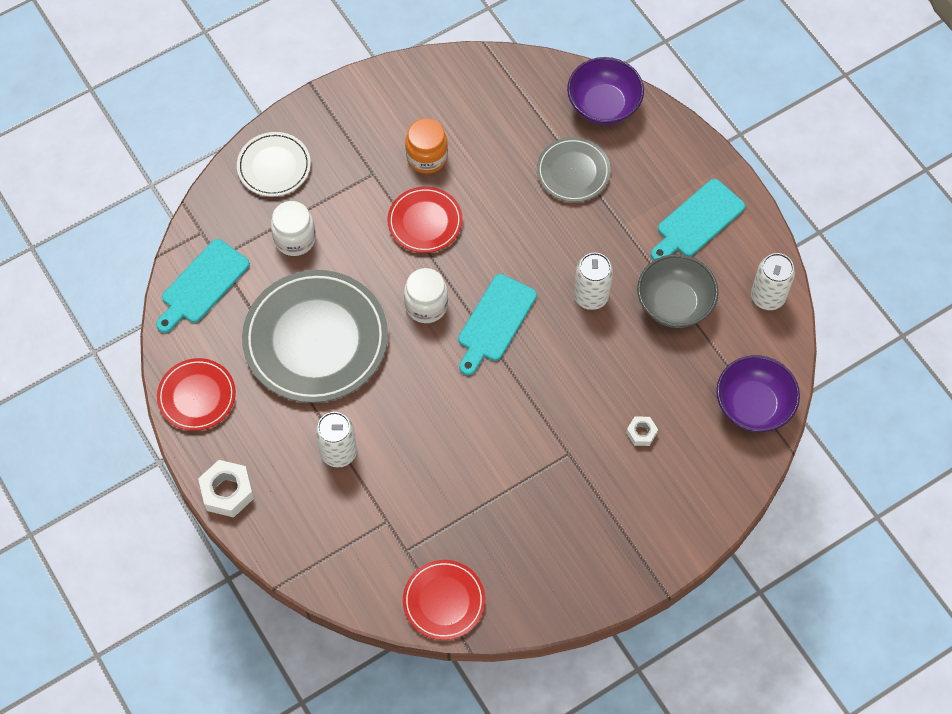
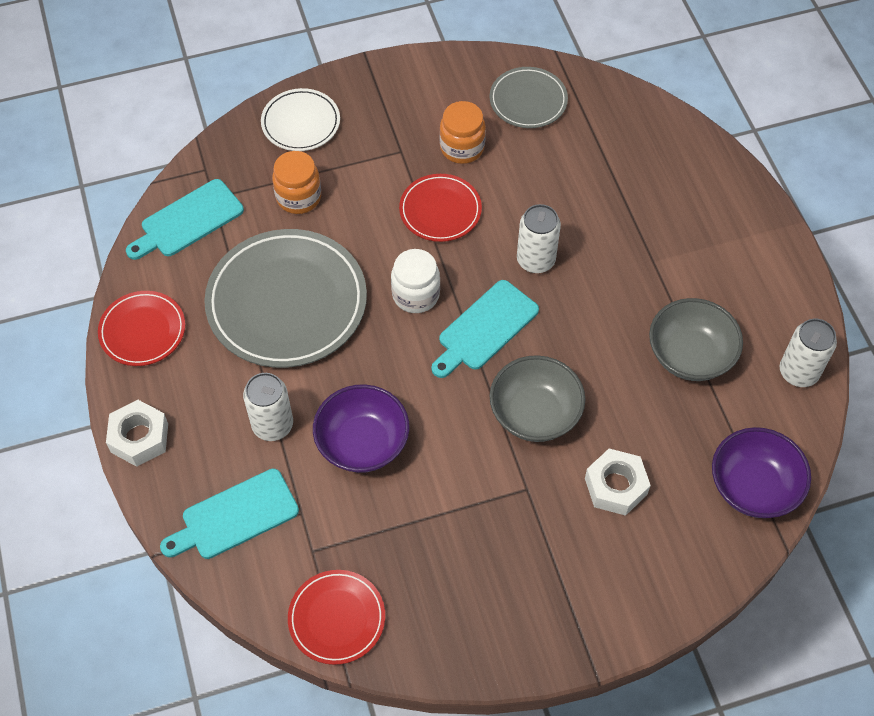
camera: 15 degrees right, 5 degrees down
white jar [271,201,316,256] -> orange jar [272,151,321,214]
grey plate [537,137,611,202] -> grey plate moved to [489,67,568,128]
purple bowl [567,57,644,125] -> purple bowl moved to [313,384,409,473]
white can [574,253,613,310] -> white can moved to [517,204,561,273]
white nut [626,416,658,446] -> white nut [585,449,651,516], size x1.78
turquoise cutting board [651,179,745,260] -> turquoise cutting board moved to [160,469,299,559]
none -> grey bowl [490,355,585,442]

